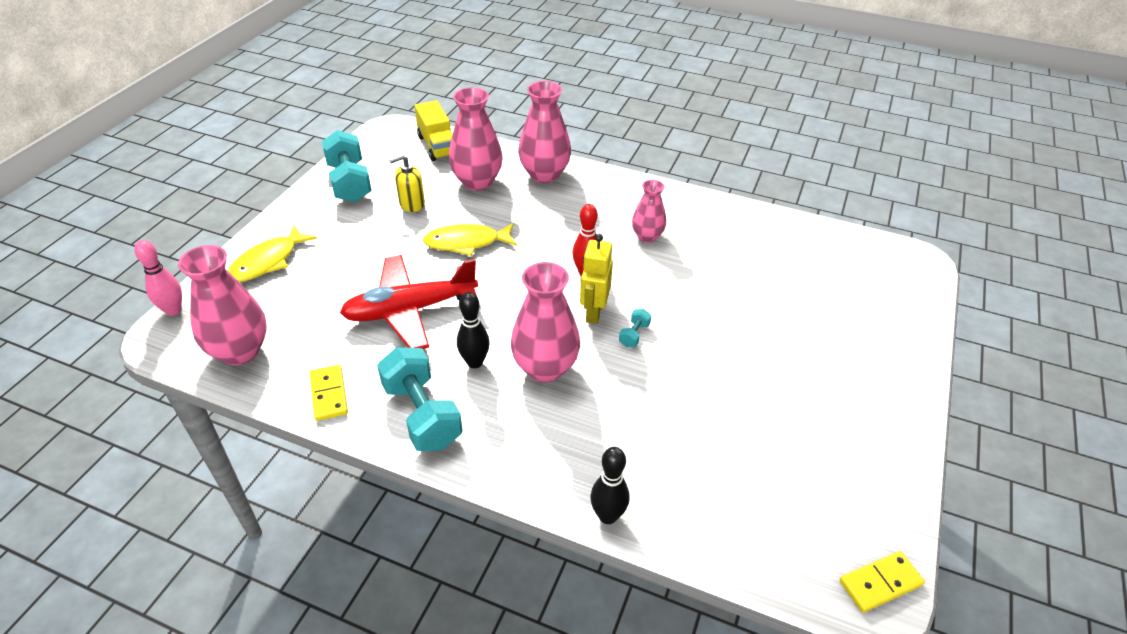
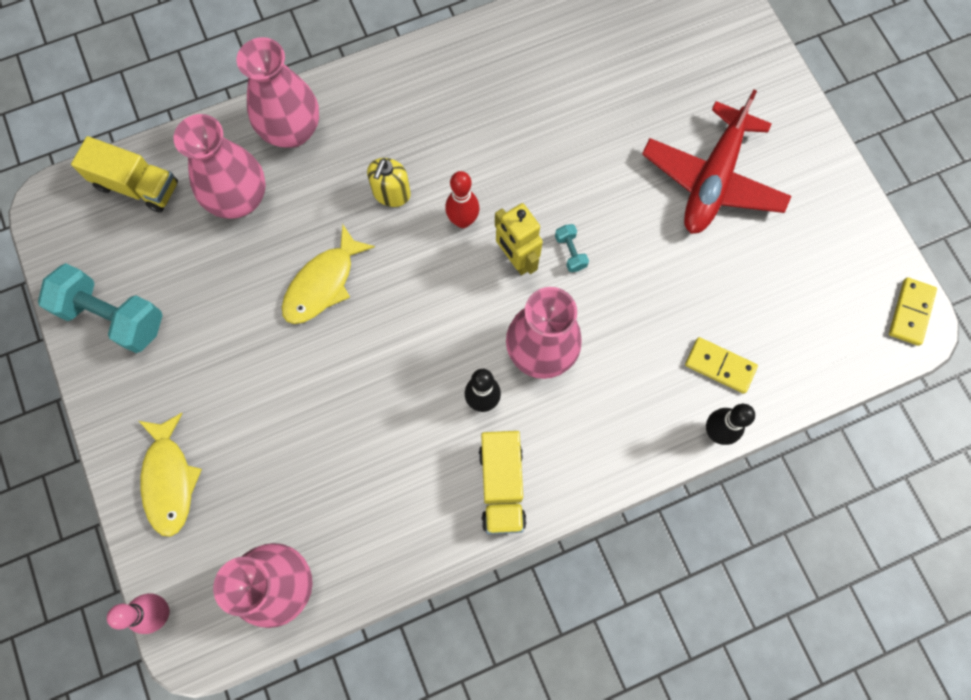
camera: 45 degrees left, 30 degrees up
yellow domino [310,365,348,421] -> yellow domino moved to [685,337,758,394]
red plane [340,255,478,349] -> red plane moved to [642,89,791,234]
turquoise dumbbell [377,347,463,451] -> yellow truck [479,431,526,534]
yellow soap dispenser [389,155,425,212] -> yellow soap dispenser moved to [367,158,411,207]
pink vase [632,180,666,243] -> none

